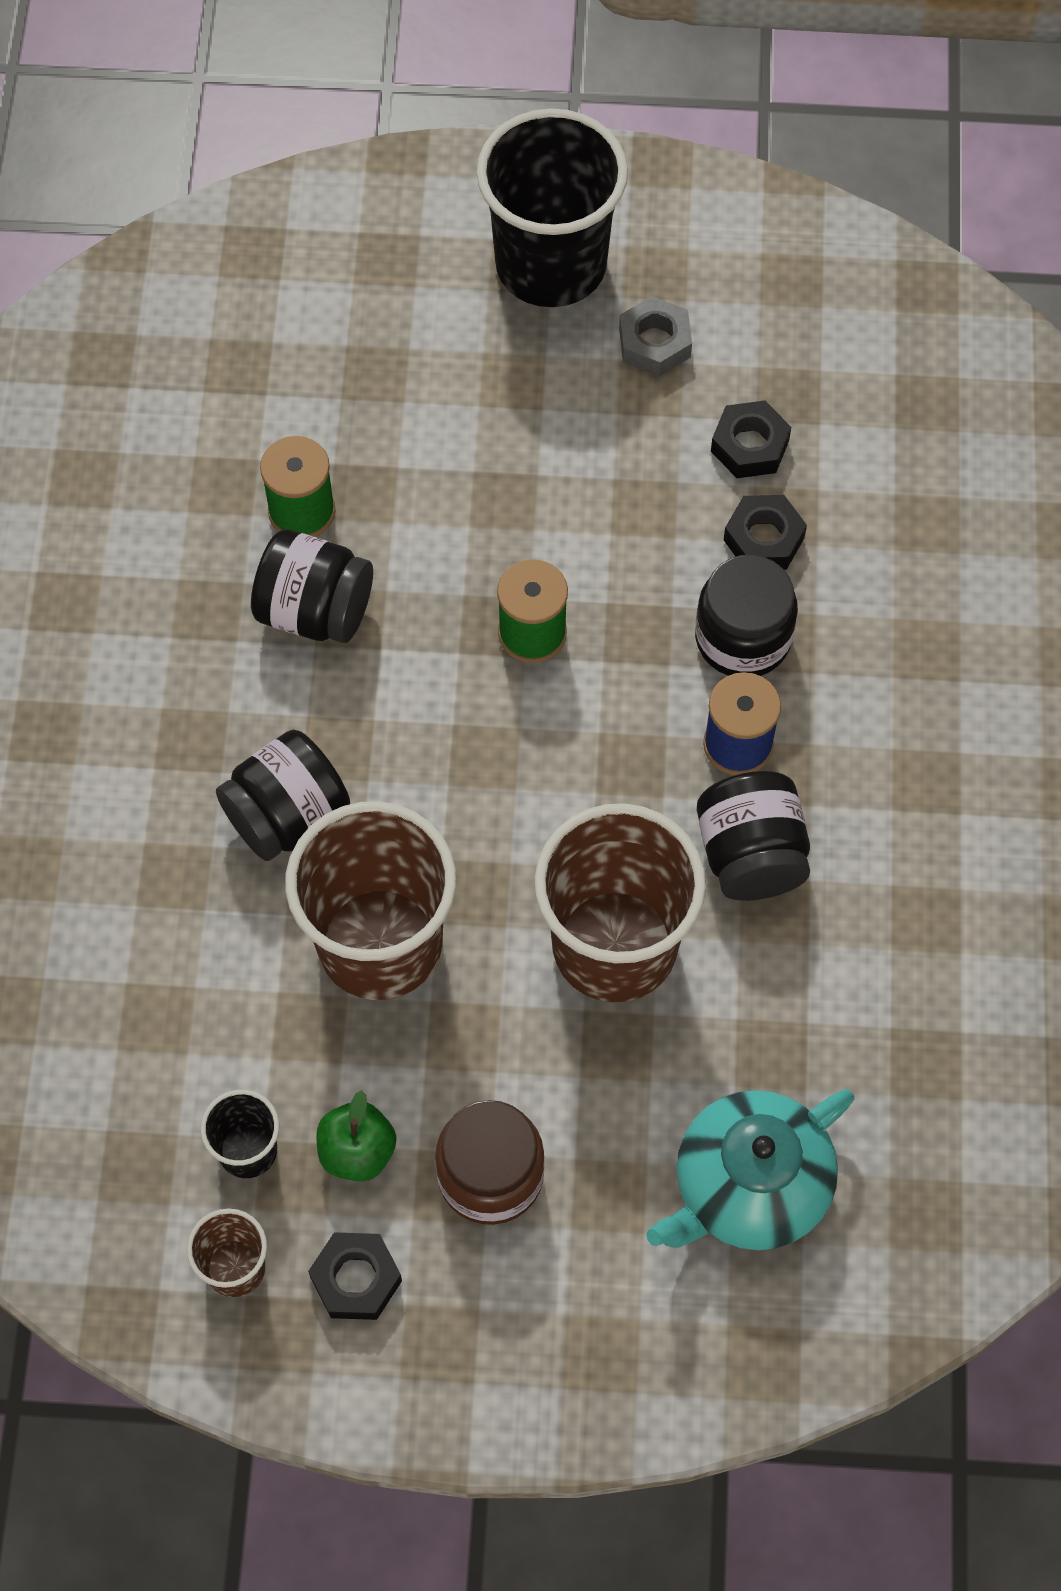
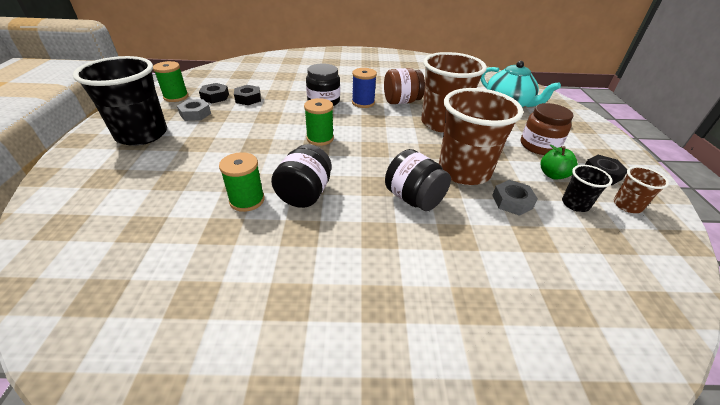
camera: 95 degrees left, 25 degrees down
black jar [697,771,810,901] -> brown jar [384,68,425,104]
black nut [724,495,807,570] -> black nut moved to [199,83,229,103]
none -> green spool [153,61,189,102]
none -> grey nut [492,180,538,216]

